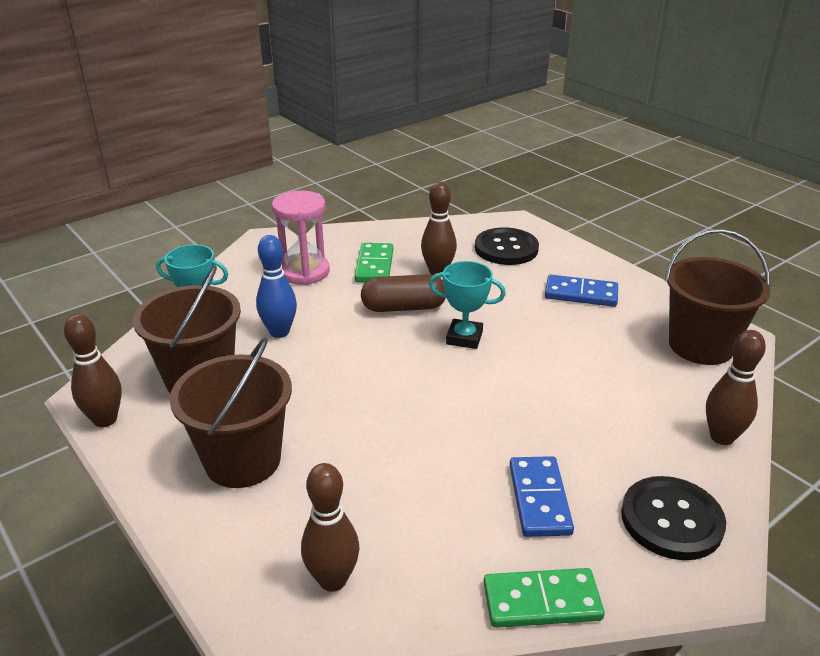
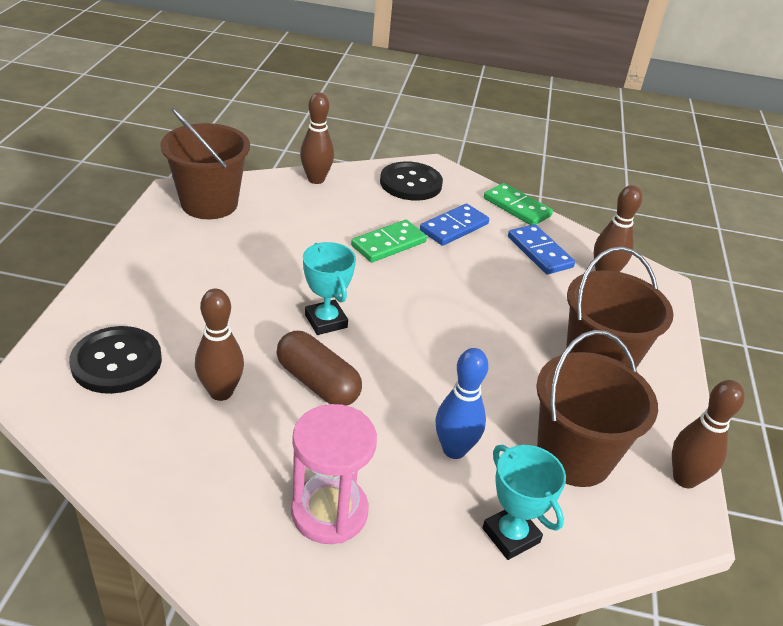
camera: 135 degrees left, 5 degrees up
green domino [354,243,393,282] -> green domino moved to [351,220,427,263]
blue domino [545,275,618,307] -> blue domino moved to [508,224,575,274]

